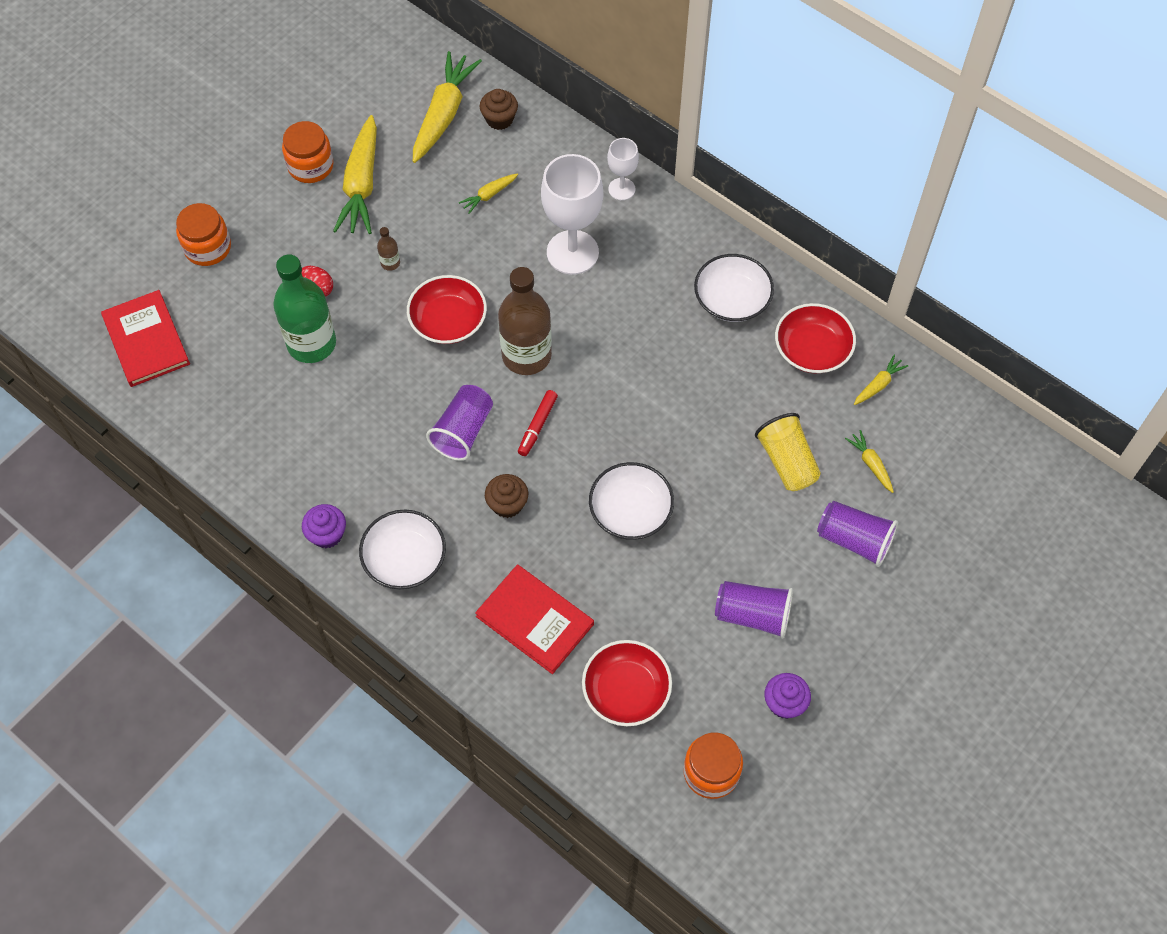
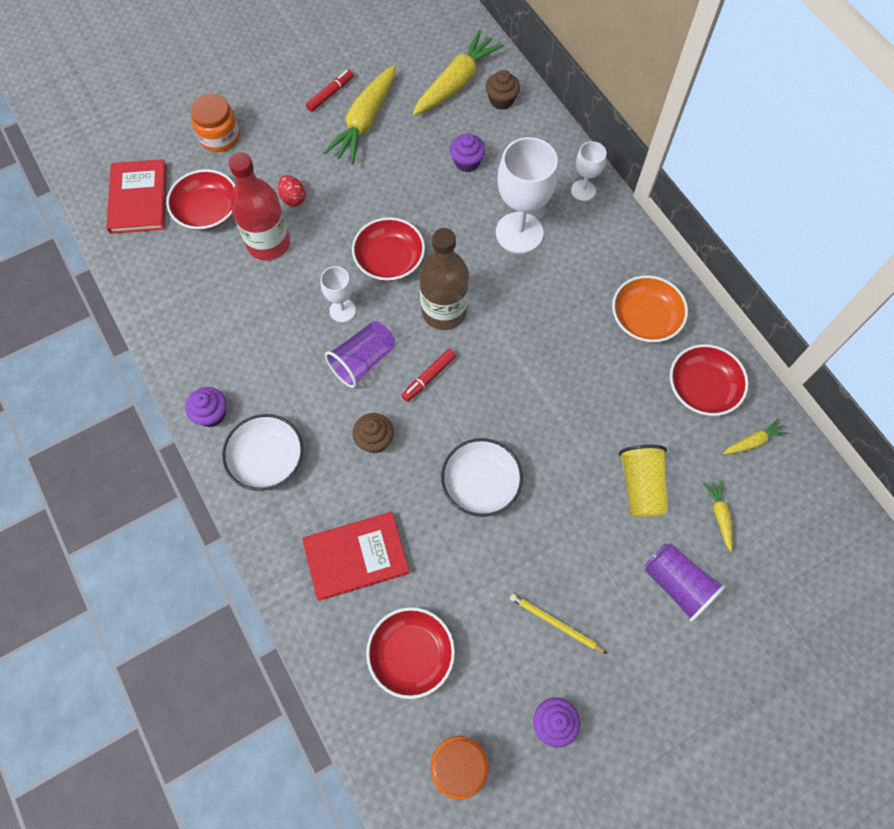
camera: 20 degrees right, 5 degrees up
green bottle [273,254,336,363] -> red bottle [228,153,290,260]
orange jar [282,121,334,183] -> red marker [306,70,353,112]
brown bottle [377,227,400,271] -> none
yellow carrot [459,173,518,214] -> purple cupcake [450,133,486,172]
red book [475,564,594,674] -> red book turned 75 degrees counterclockwise [302,512,410,601]
white bowl [694,254,774,322] -> orange bowl [612,275,688,342]
purple cup [715,581,793,639] -> yellow pencil [510,593,607,654]
none -> red bowl [166,169,235,230]
none -> white goblet [321,266,356,322]

